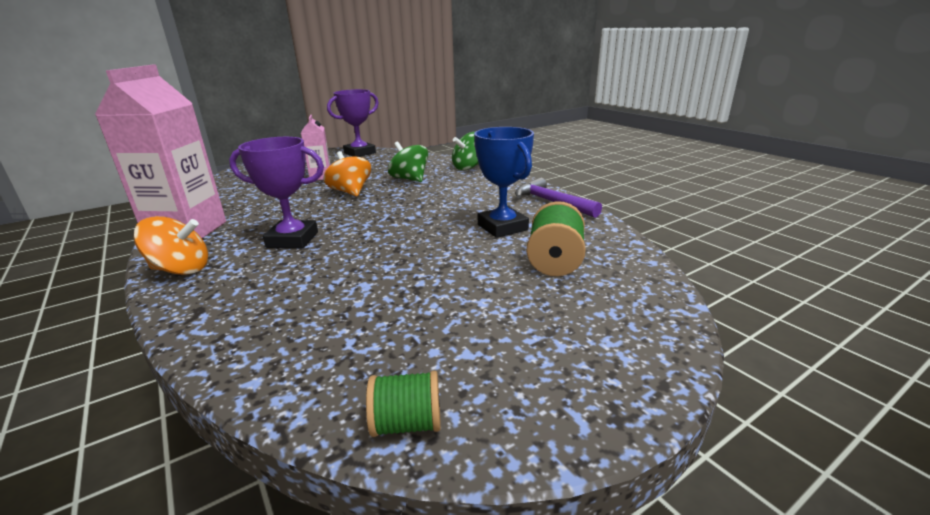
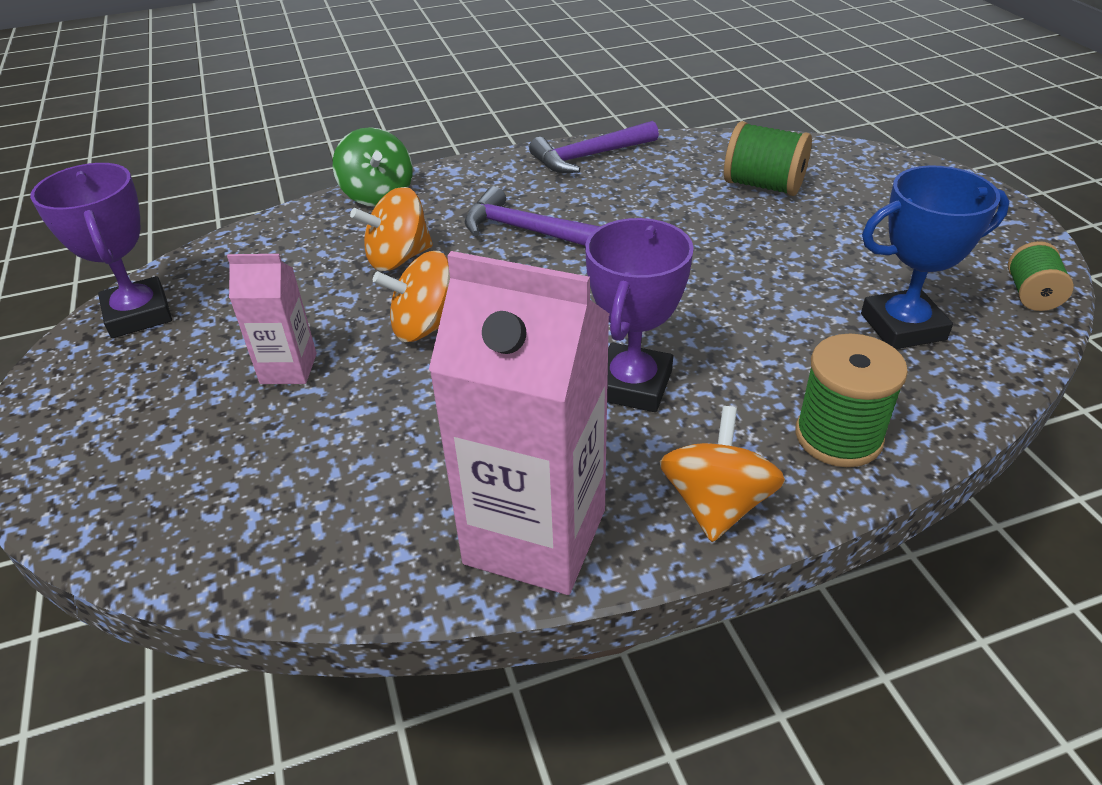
camera: 75 degrees left, 15 degrees up
green spinning top [388,142,428,182] -> orange spinning top [350,187,433,271]
blue trophy [474,127,534,238] -> blue trophy moved to [861,165,1009,349]
none -> purple hammer [464,186,600,246]
none -> green spool [795,334,908,467]

